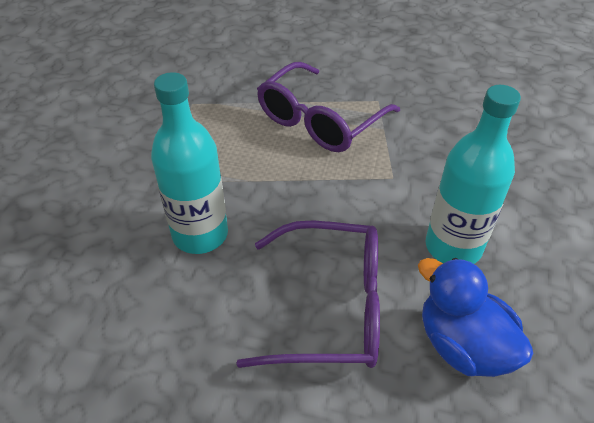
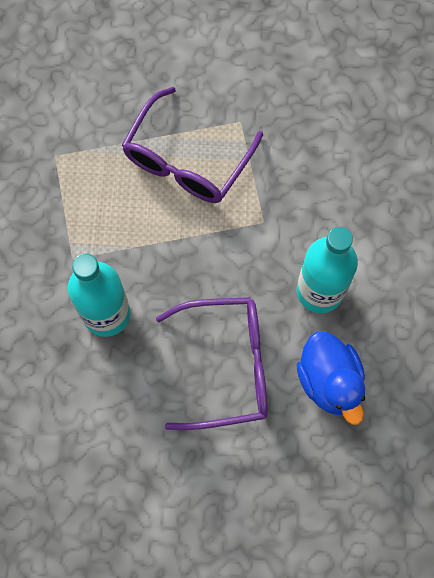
camera: 10 degrees left, 25 degrees up
blue duck [418,258,533,377] -> blue duck turned 150 degrees counterclockwise [296,331,365,425]

